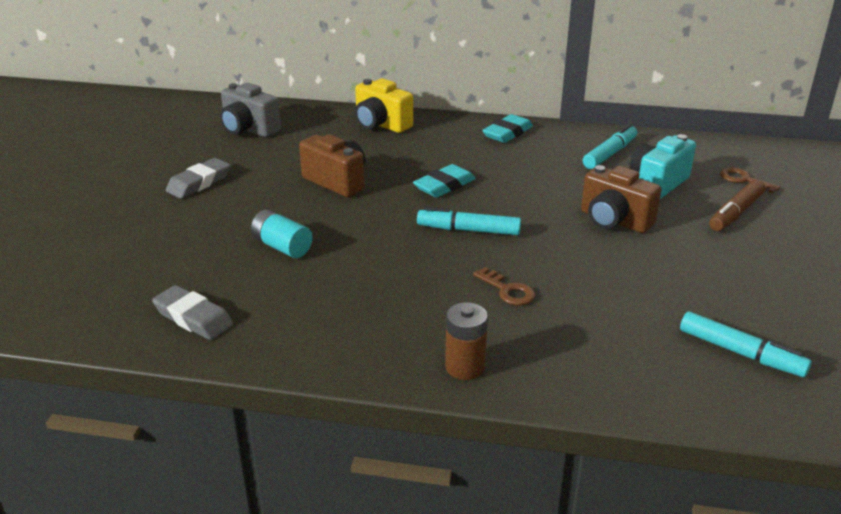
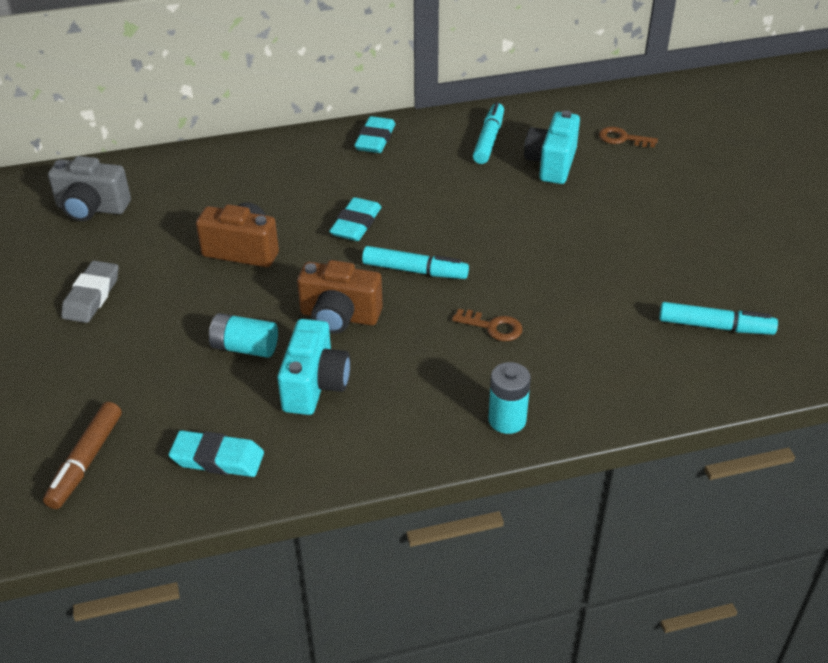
camera: 25 degrees left, 10 degrees up
grey eraser [152,285,233,340] -> turquoise eraser [169,430,264,477]
yellow camera [355,78,413,133] -> none
turquoise marker [417,207,521,235] -> turquoise marker turned 150 degrees counterclockwise [362,246,469,279]
brown battery [445,302,488,380] -> turquoise battery [488,362,531,434]
brown camera [581,165,661,233] -> brown camera moved to [297,260,383,334]
brown marker [709,179,765,231] -> brown marker moved to [43,402,122,509]
none -> turquoise camera [277,319,350,415]

